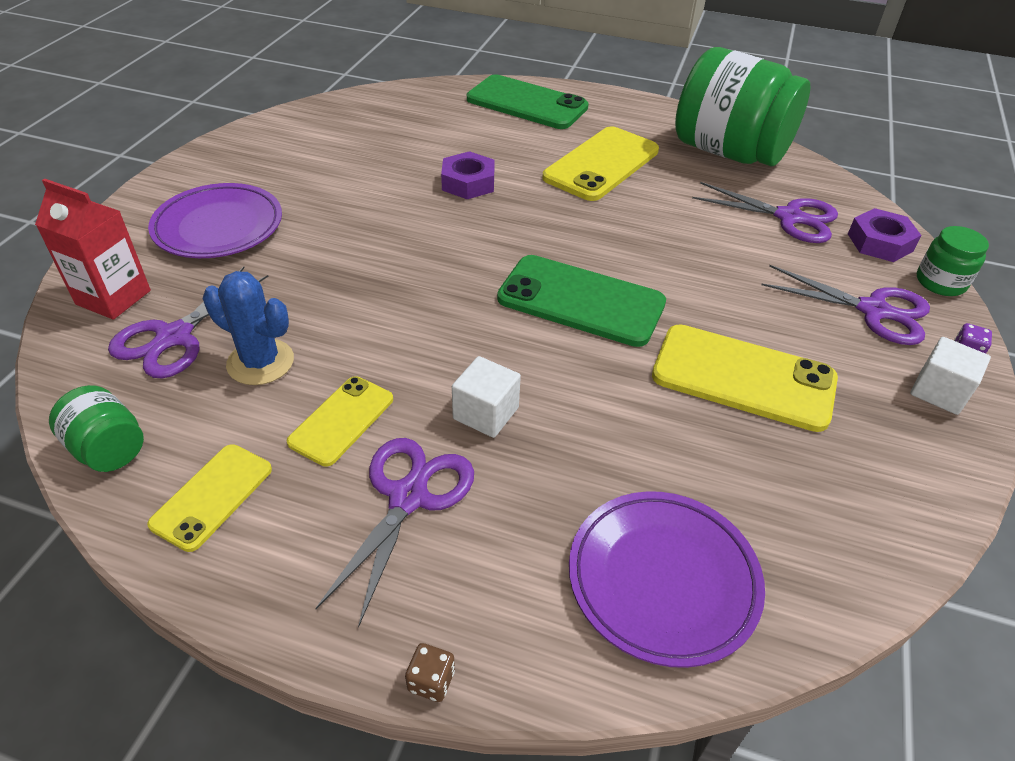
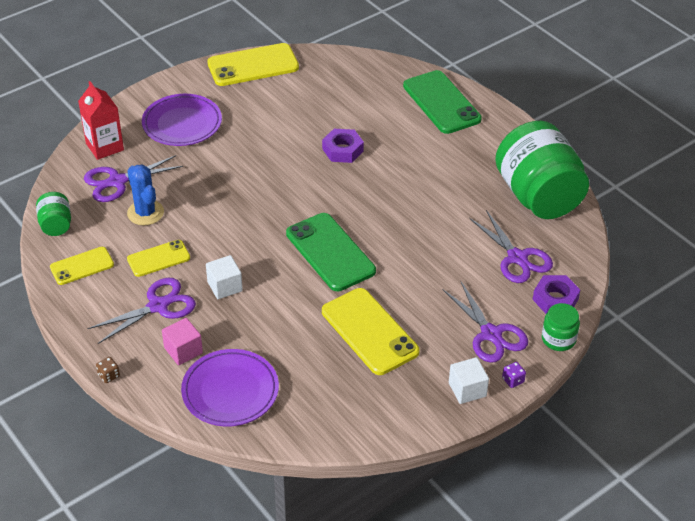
camera: 35 degrees right, 0 degrees up
yellow phone [542,126,659,201] -> yellow phone moved to [207,43,299,86]
none -> pink cube [162,318,203,365]

